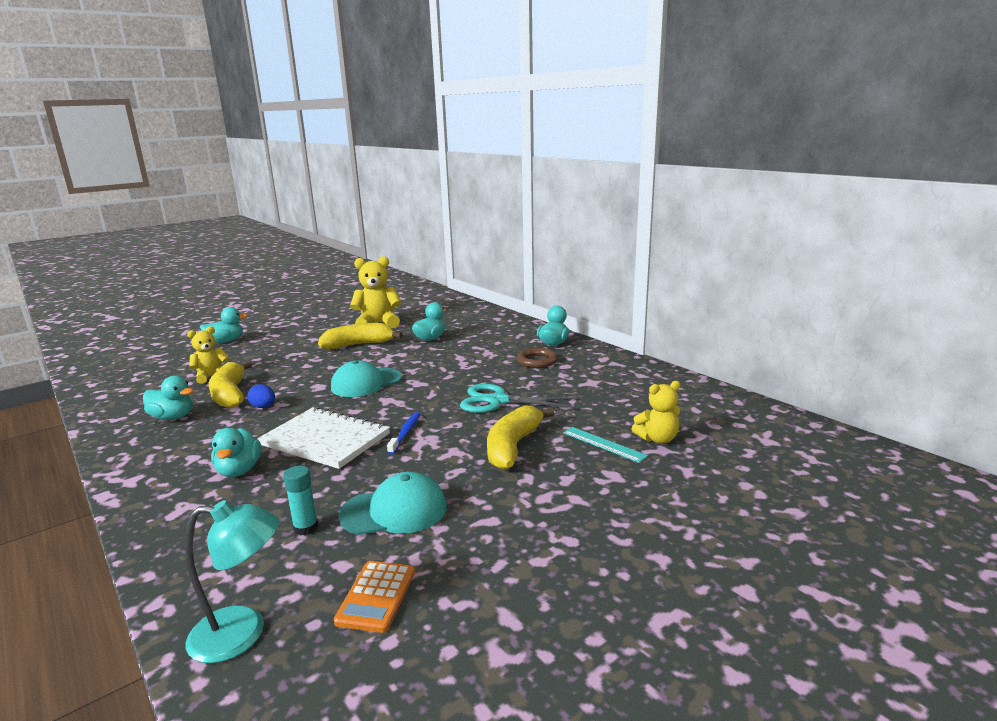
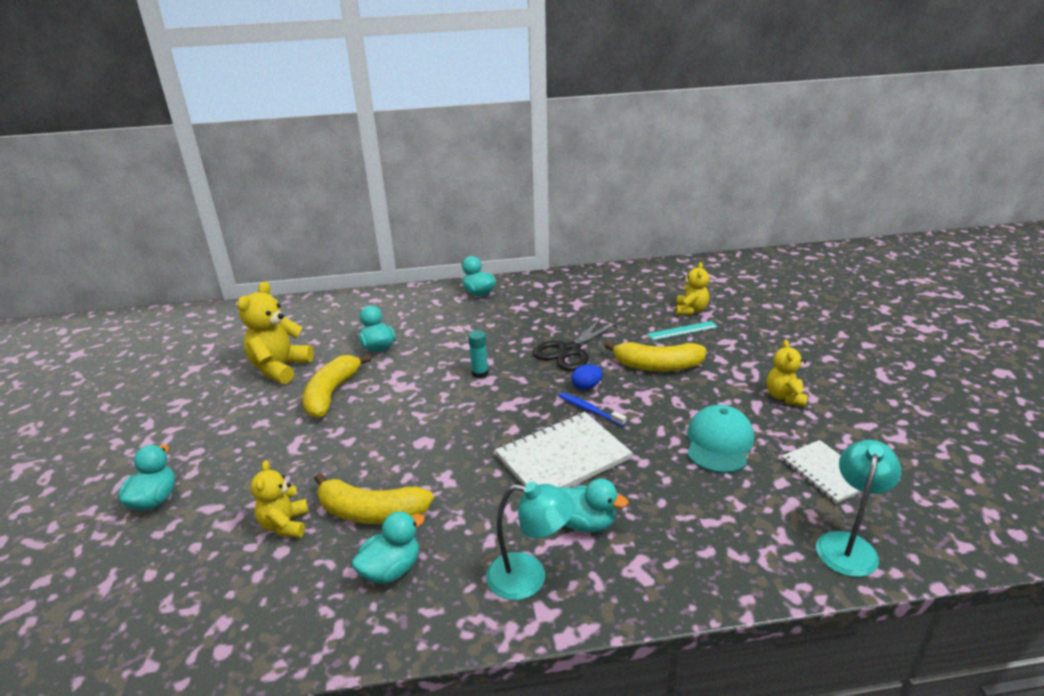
camera: 60 degrees left, 10 degrees up
blue egg [247,384,275,408] -> blue egg moved to [572,364,603,390]
turquoise glue stick [283,466,318,535] -> turquoise glue stick moved to [468,330,488,378]
turquoise cap [331,360,402,397] -> none
orange calculator [334,561,415,633] -> white notebook [781,440,862,504]
turquoise scissors [460,384,577,413] -> black scissors [533,317,620,371]
yellow banana [487,405,554,470] -> yellow banana turned 45 degrees counterclockwise [604,341,706,372]
brown ring [517,348,558,368] -> none
none -> turquoise lamp [486,482,574,600]
none -> yellow teddy bear [767,340,807,406]

